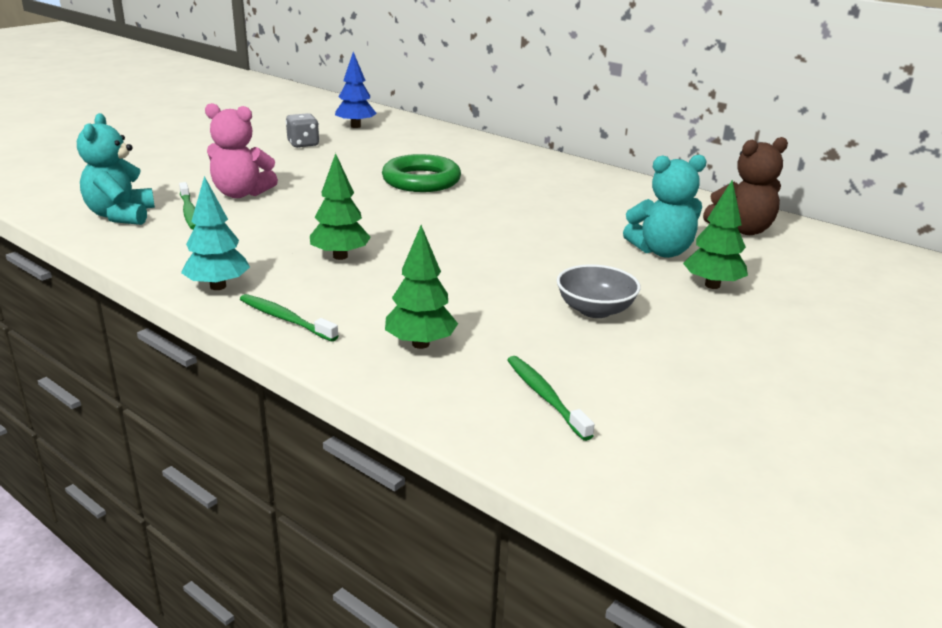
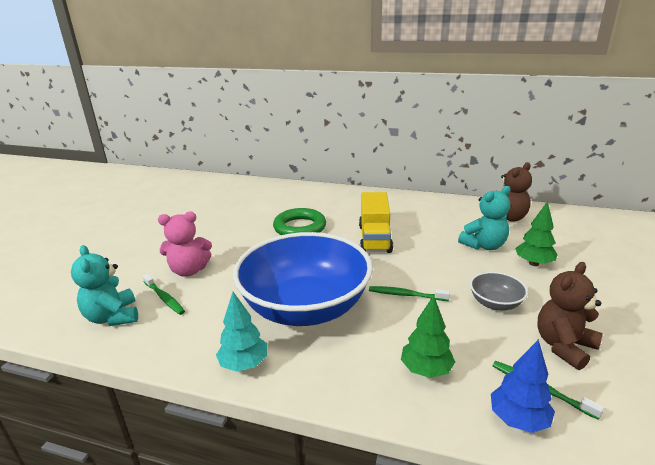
camera: 20 degrees left, 0 degrees up
green toothbrush [240,294,338,342] -> green toothbrush moved to [369,286,450,301]
grey dice [286,113,319,148] -> none
green tree [310,153,371,260] -> blue bowl [233,232,373,326]
blue tree [335,52,377,128] -> blue tree moved to [491,339,555,433]
none -> yellow truck [359,192,393,253]
none -> brown teddy bear [537,262,603,370]

